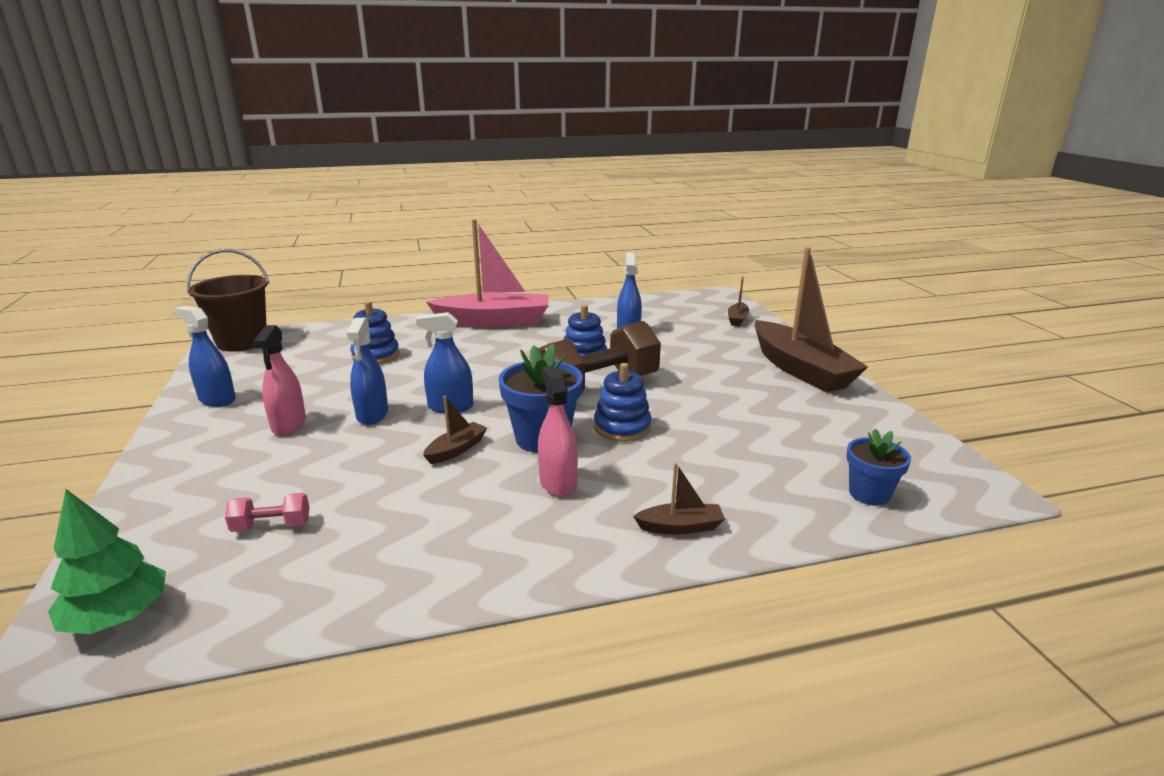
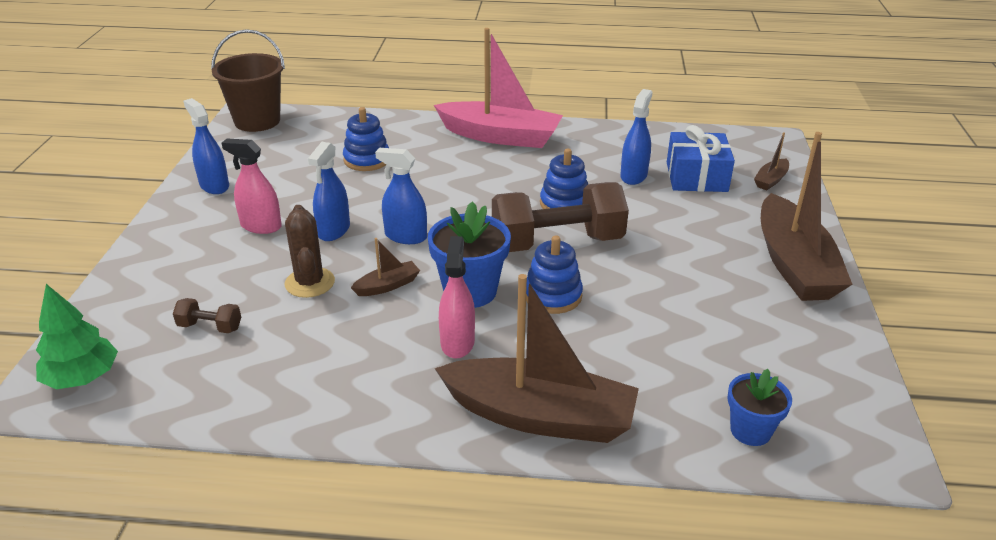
camera: 20 degrees right, 10 degrees up
pink dumbbell [225,493,309,532] -> brown dumbbell [173,298,241,333]
pink spray bottle [253,325,306,435] -> pink spray bottle turned 90 degrees clockwise [222,139,282,234]
brown boat [633,463,725,534] -> brown boat [435,274,639,443], size x2.36
none -> brown cactus [285,205,335,298]
none -> blue gift [667,125,735,192]

